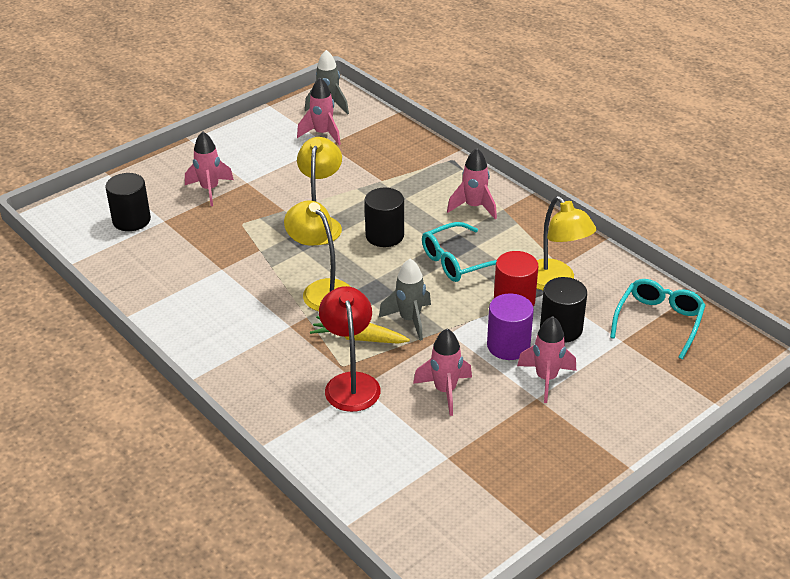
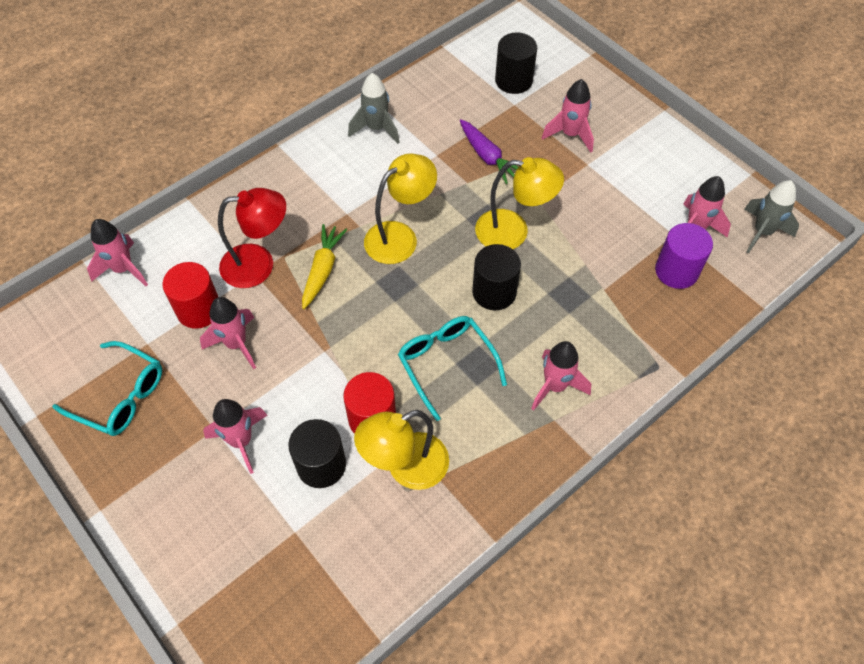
camera: 90 degrees right, 20 degrees up
grey rocket [379,259,431,341] -> grey rocket moved to [348,73,400,144]
purple cylinder [487,294,534,360] -> purple cylinder moved to [655,223,713,289]
turquoise glasses [610,279,706,359] -> turquoise glasses moved to [52,341,162,436]
none -> pink rocket [87,219,148,286]
none -> red cylinder [163,262,218,329]
none -> purple carrot [460,119,518,184]

